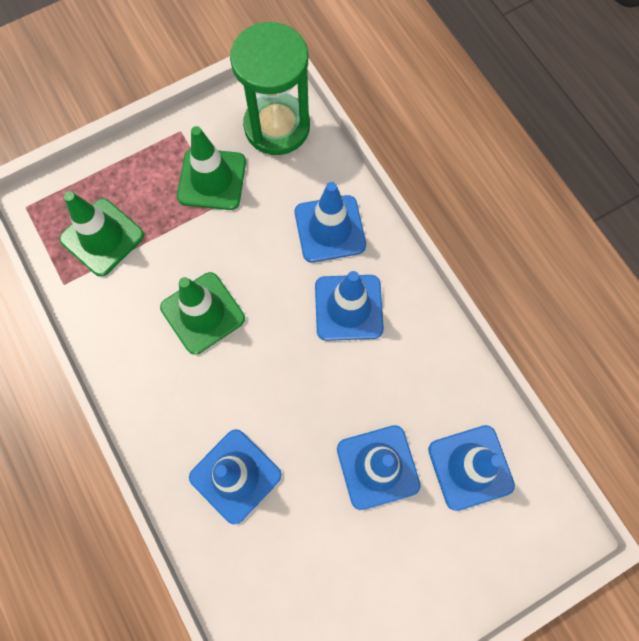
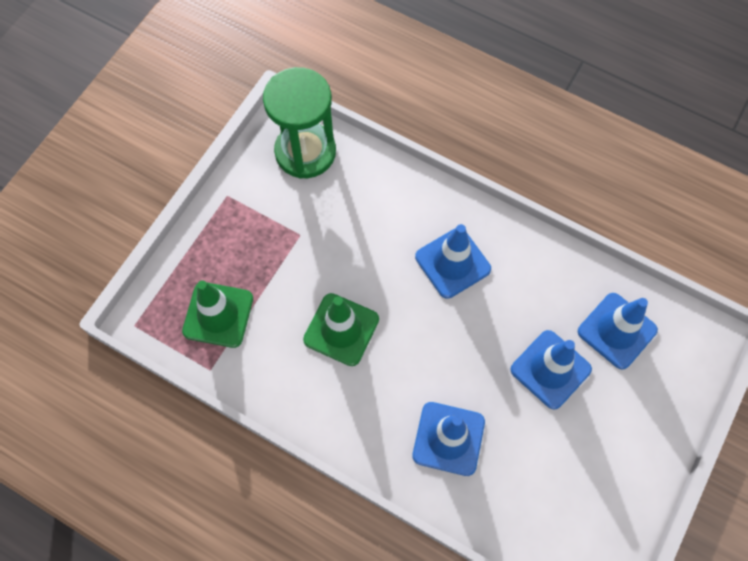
camera: 30 degrees left, 5 degrees down
green traffic cone [177,126,246,210] -> none
blue traffic cone [295,182,366,262] -> none

